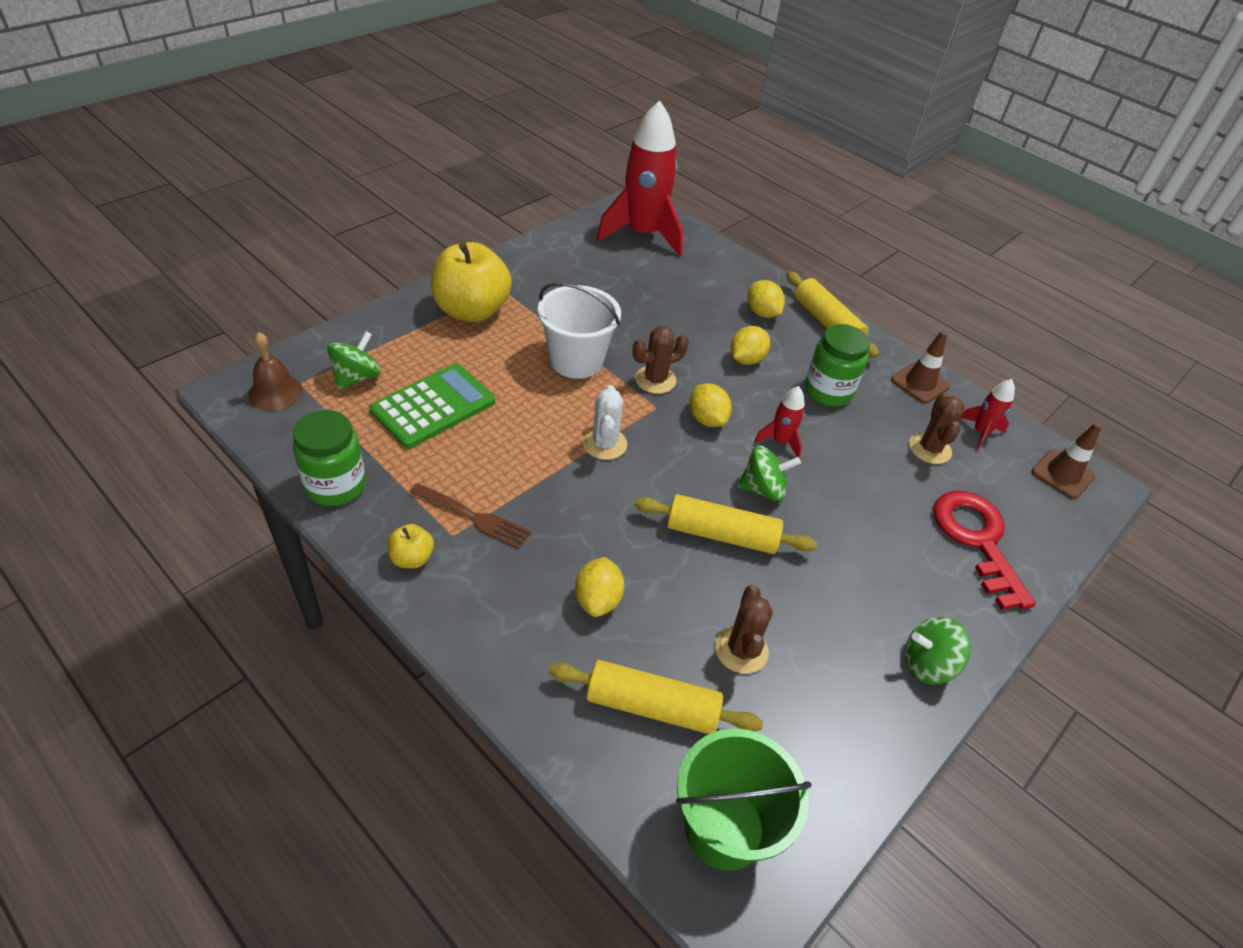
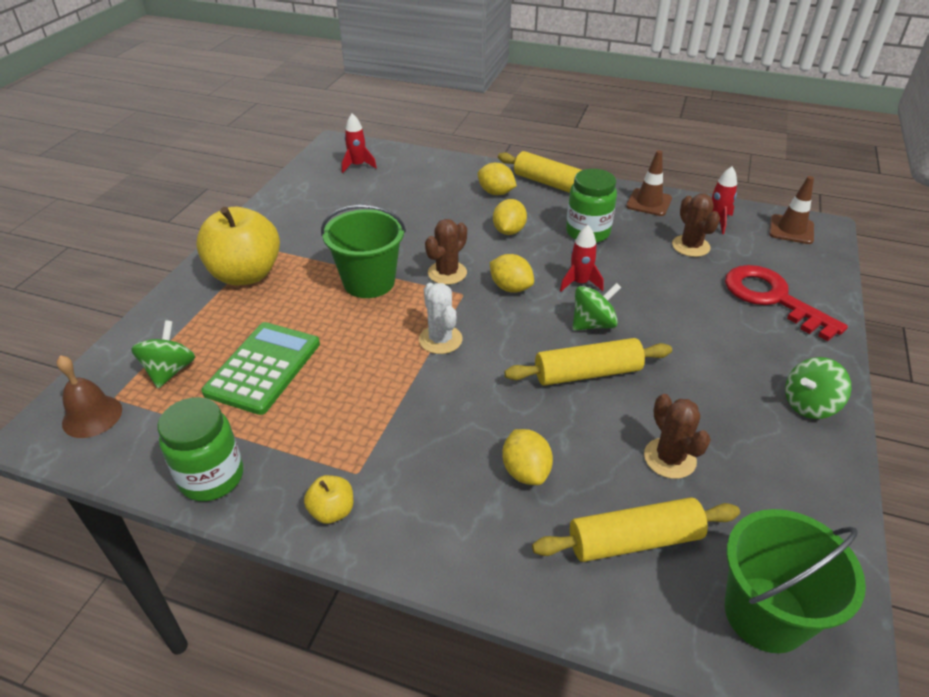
camera: 20 degrees left, 5 degrees down
brown fork [409,483,531,549] -> none
white bucket [538,282,621,379] -> green bucket [321,205,406,298]
red rocket [597,100,683,256] -> red rocket [342,113,377,173], size x0.44

